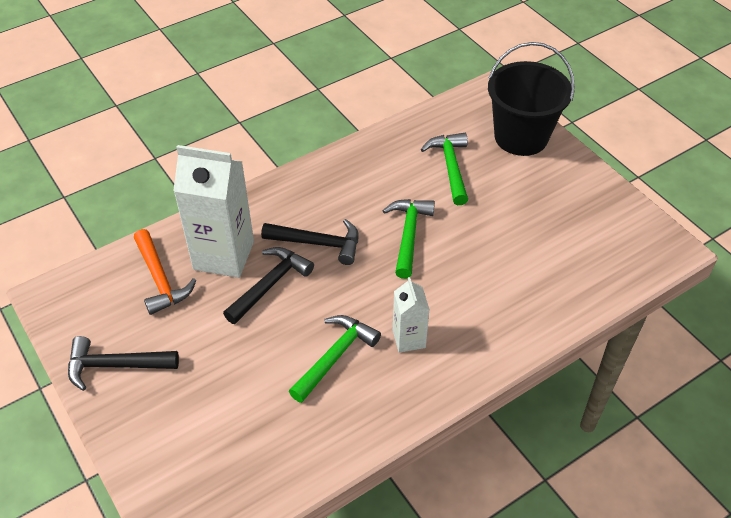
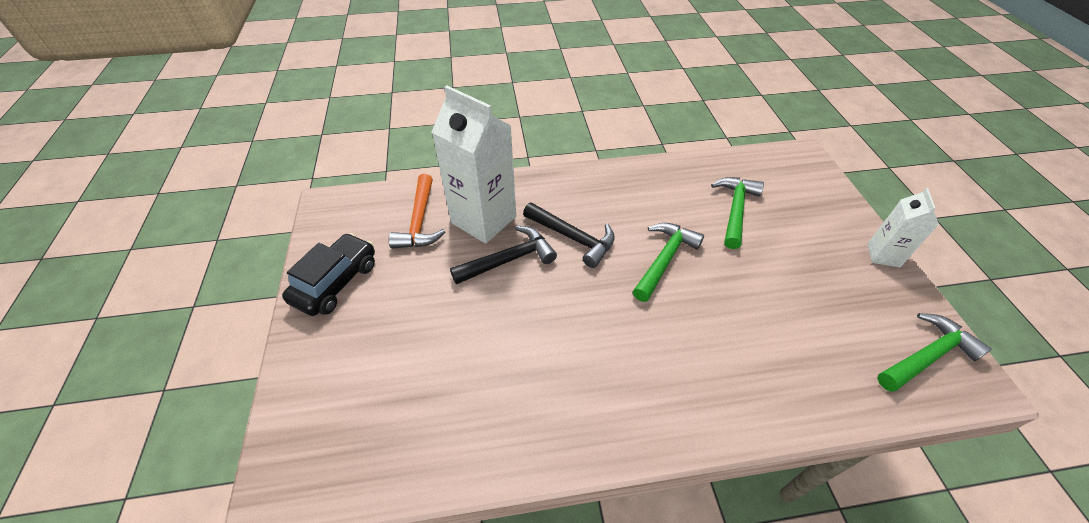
camera: 25 degrees right, 0 degrees up
black hammer [68,336,179,391] -> black car [282,233,375,316]
green hammer [289,315,381,403] -> green hammer moved to [877,313,992,392]
white carton [393,277,430,353] -> white carton moved to [868,188,939,267]
black bucket [488,42,575,156] -> none

